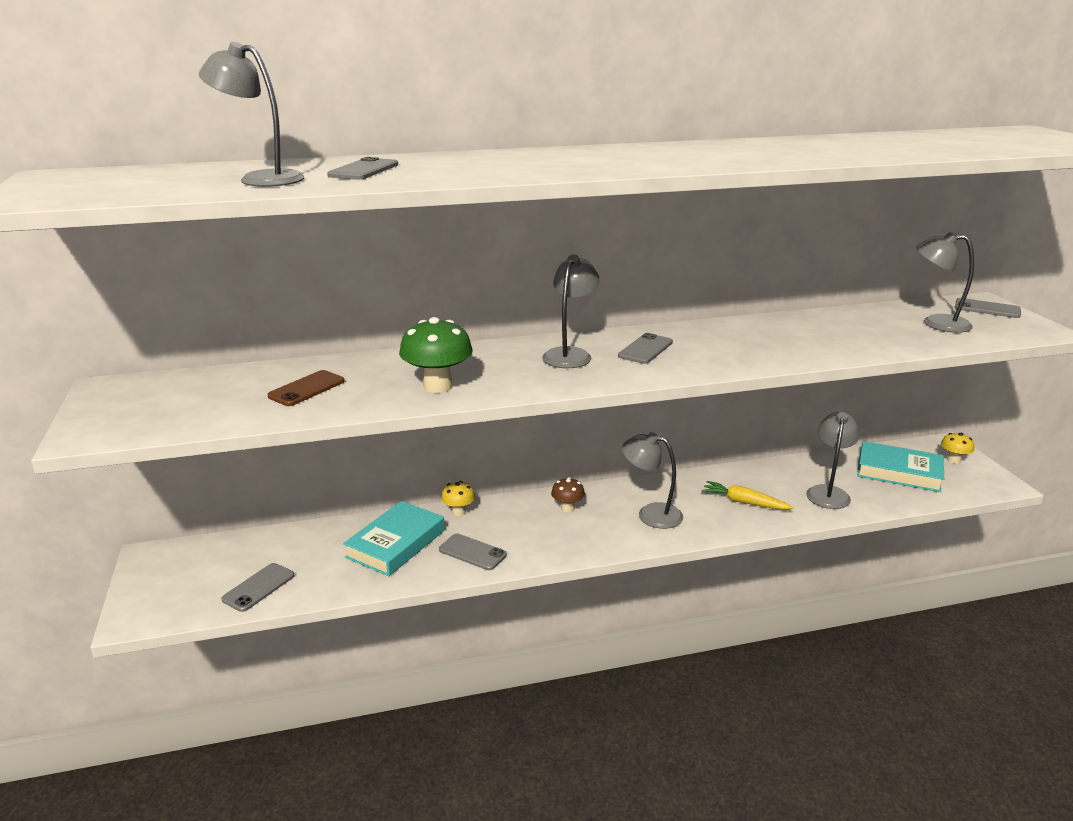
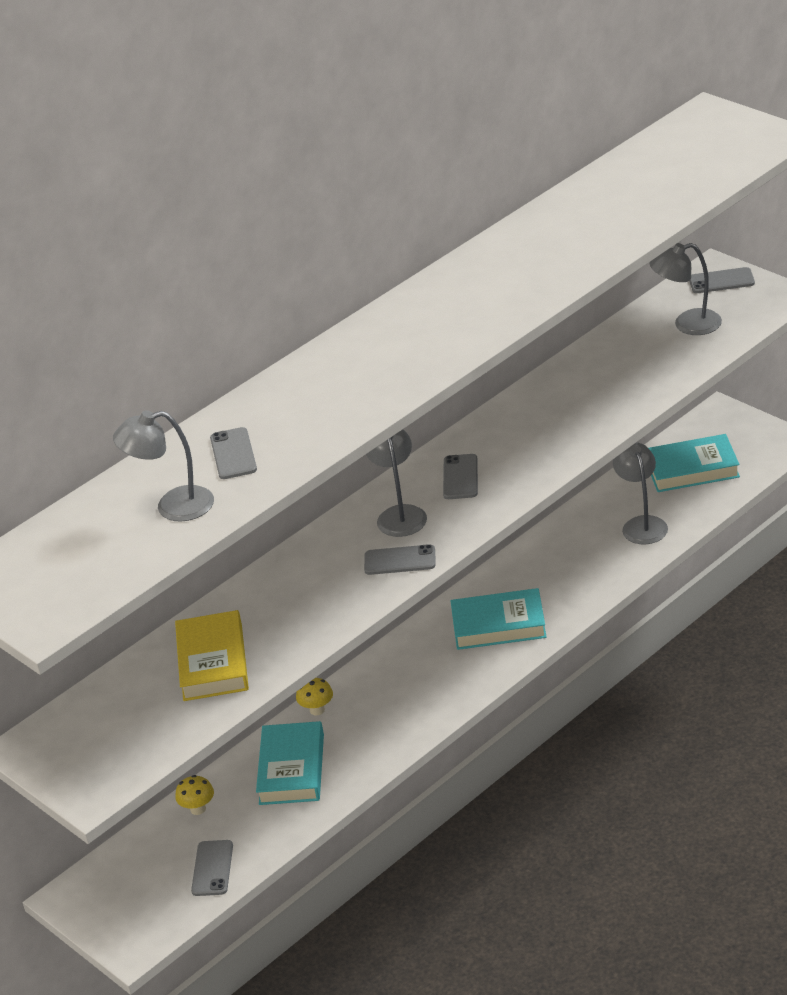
camera: 25 degrees left, 10 degrees up
brown phone [267,370,345,406] -> yellow book [175,610,249,701]
green mushroom [399,317,472,393] -> none
grey phone [439,533,507,570] -> grey phone moved to [364,544,436,575]
brown mushroom [551,477,585,512] -> none
grey lamp [622,432,683,529] -> turquoise book [450,588,547,650]
yellow carrot [702,481,794,510] -> none
yellow mushroom [941,433,974,464] -> yellow mushroom moved to [175,775,214,815]

